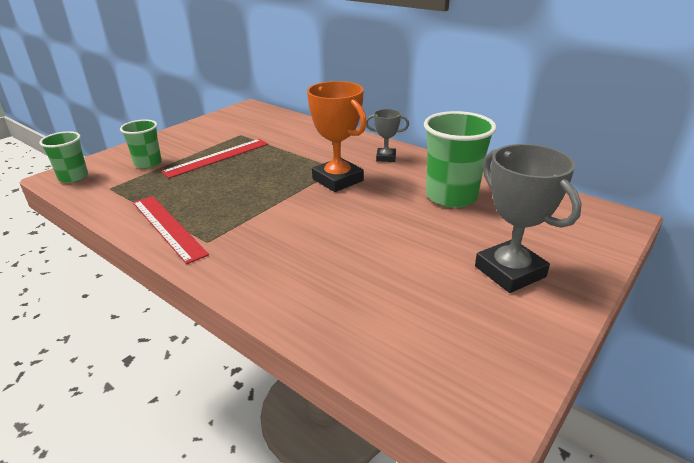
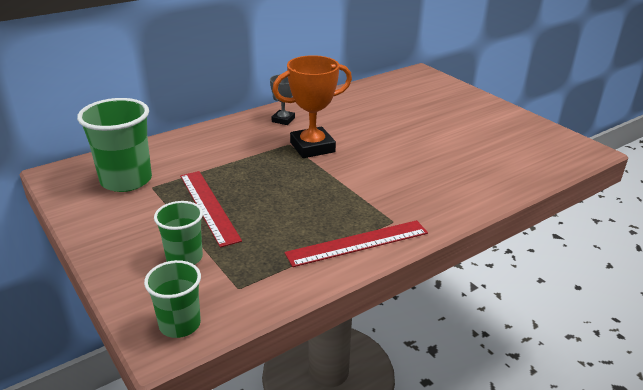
camera: 75 degrees left, 0 degrees up
green cup [424,111,497,208] -> green cup moved to [77,98,152,192]
grey trophy [475,144,582,293] -> none

